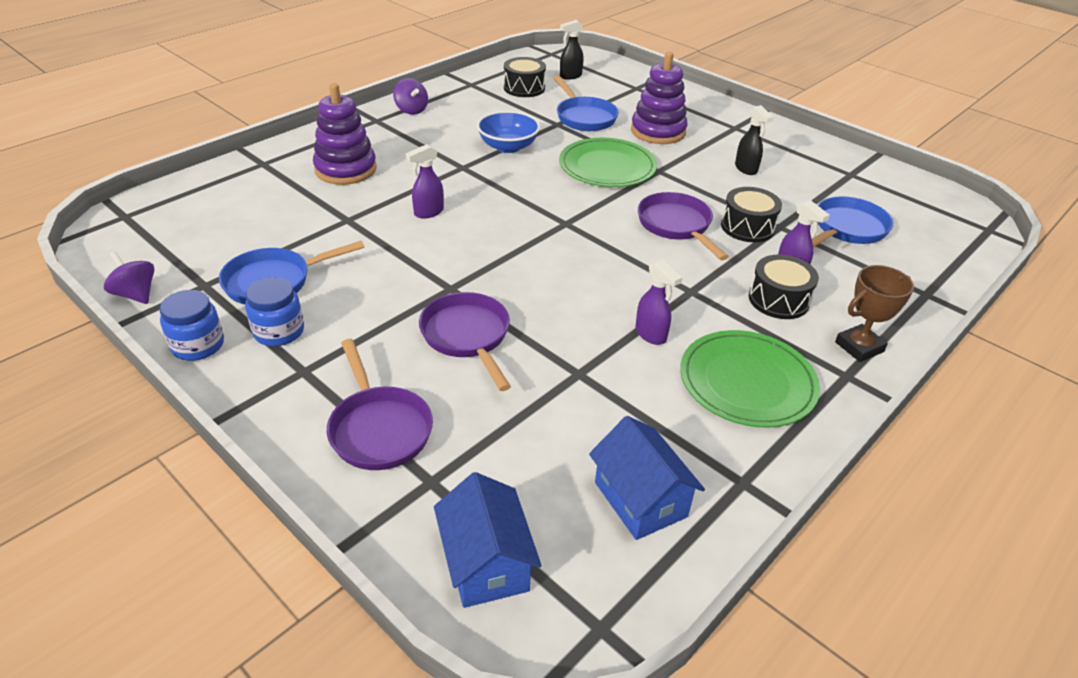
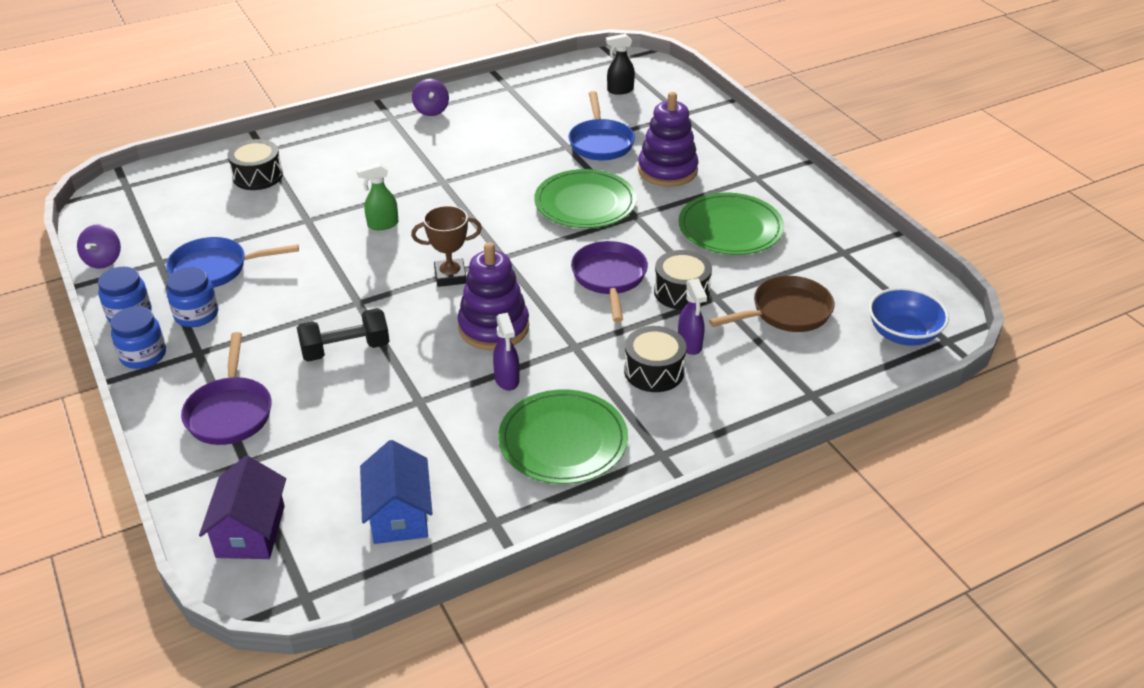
camera: 20 degrees right, 0 degrees up
purple spinning top [104,251,154,304] -> purple spinning top turned 150 degrees counterclockwise [77,224,121,269]
purple stacking toy [313,83,377,185] -> purple stacking toy moved to [458,242,529,350]
purple spray bottle [406,144,444,219] -> green spray bottle [356,163,398,230]
purple pan [419,292,511,391] -> black dumbbell [297,308,390,362]
blue house [434,472,542,608] -> purple house [199,456,286,559]
blue bowl [477,111,540,153] -> blue bowl moved to [869,287,949,346]
black drum [504,57,546,97] -> black drum moved to [228,139,283,190]
black spray bottle [735,105,774,175] -> green plate [678,193,784,255]
blue pan [812,196,893,247] -> brown pan [709,276,834,332]
brown trophy [835,265,914,362] -> brown trophy moved to [411,206,482,287]
none -> blue jar [111,306,166,369]

